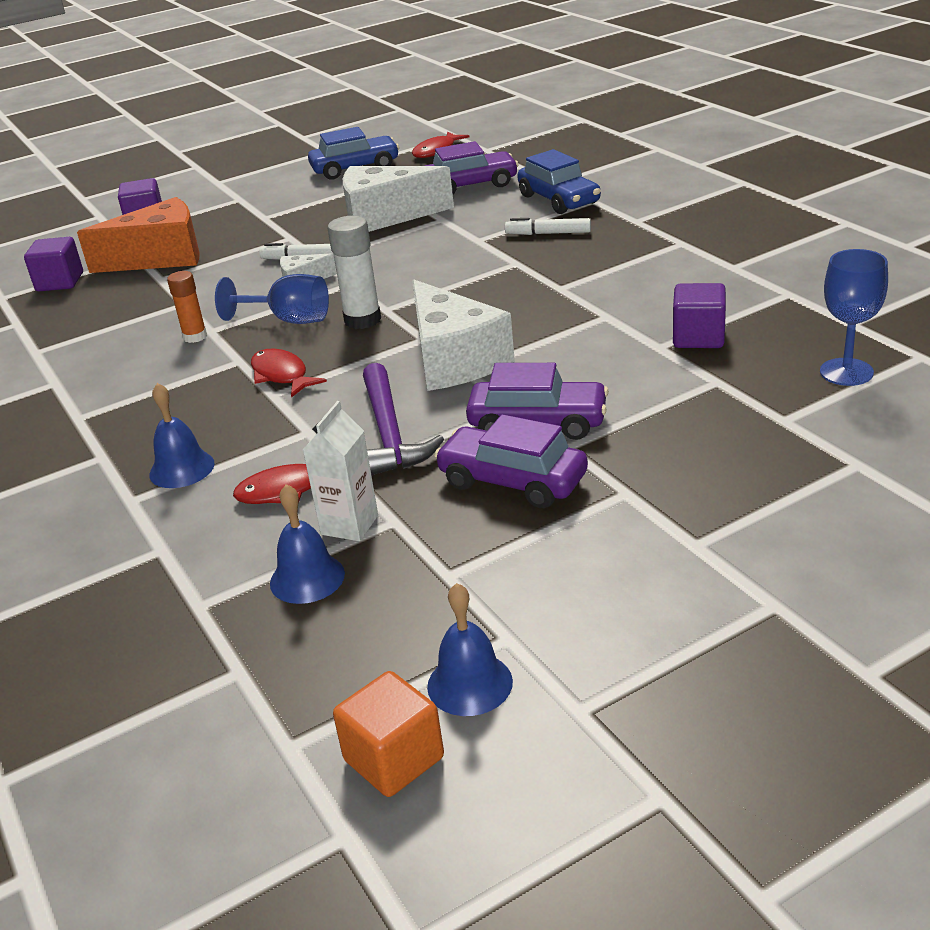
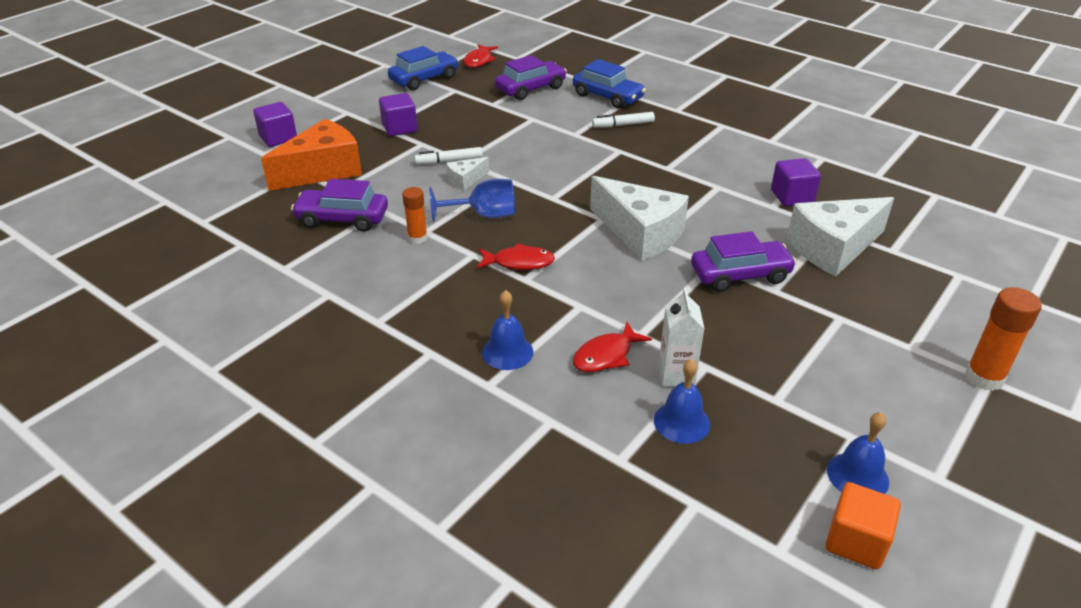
camera: 25 degrees left, 5 degrees up
purple cube [24,237,83,291] -> purple cube moved to [379,93,418,136]
red fish [251,348,327,398] -> red fish turned 150 degrees clockwise [477,243,555,270]
white glue stick [327,216,381,329] -> none
white cheese [343,166,454,232] -> white cheese moved to [787,197,894,276]
purple hammer [363,363,444,475] -> none
purple car [434,414,588,508] -> purple car moved to [291,179,388,232]
blue goblet [820,249,888,386] -> none
none -> orange glue stick [965,287,1042,391]

